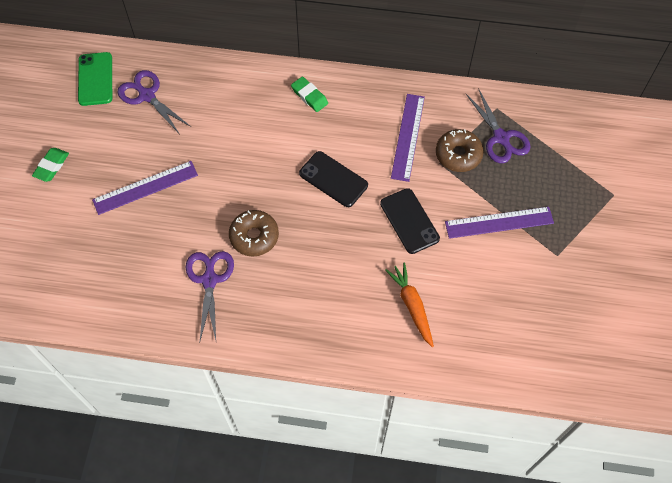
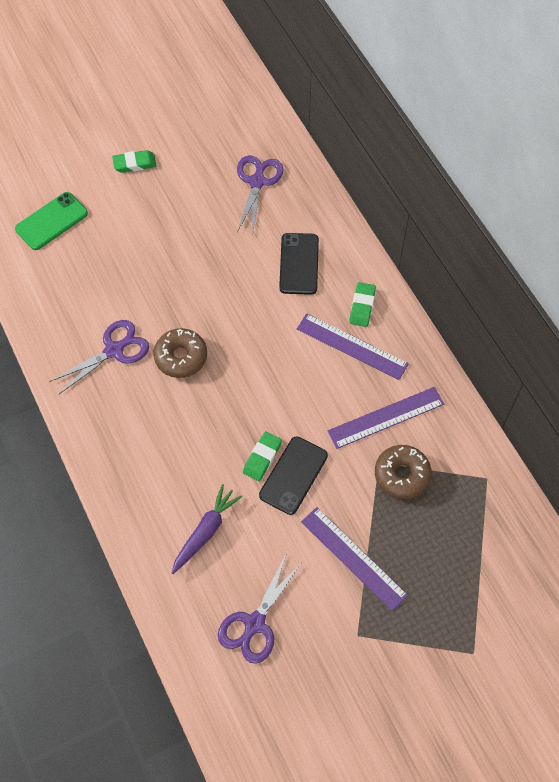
camera: 55 degrees right, 0 degrees up
green phone [78,52,112,106] -> green phone moved to [15,192,88,250]
purple ruler [92,161,198,215] -> purple ruler moved to [297,313,409,380]
black phone [299,151,368,207] -> black phone moved to [279,233,319,295]
orange carrot [385,262,434,347] -> purple carrot [172,484,242,574]
purple scissors [466,88,530,163] -> purple scissors moved to [218,553,302,664]
none -> green eraser [243,431,282,481]

